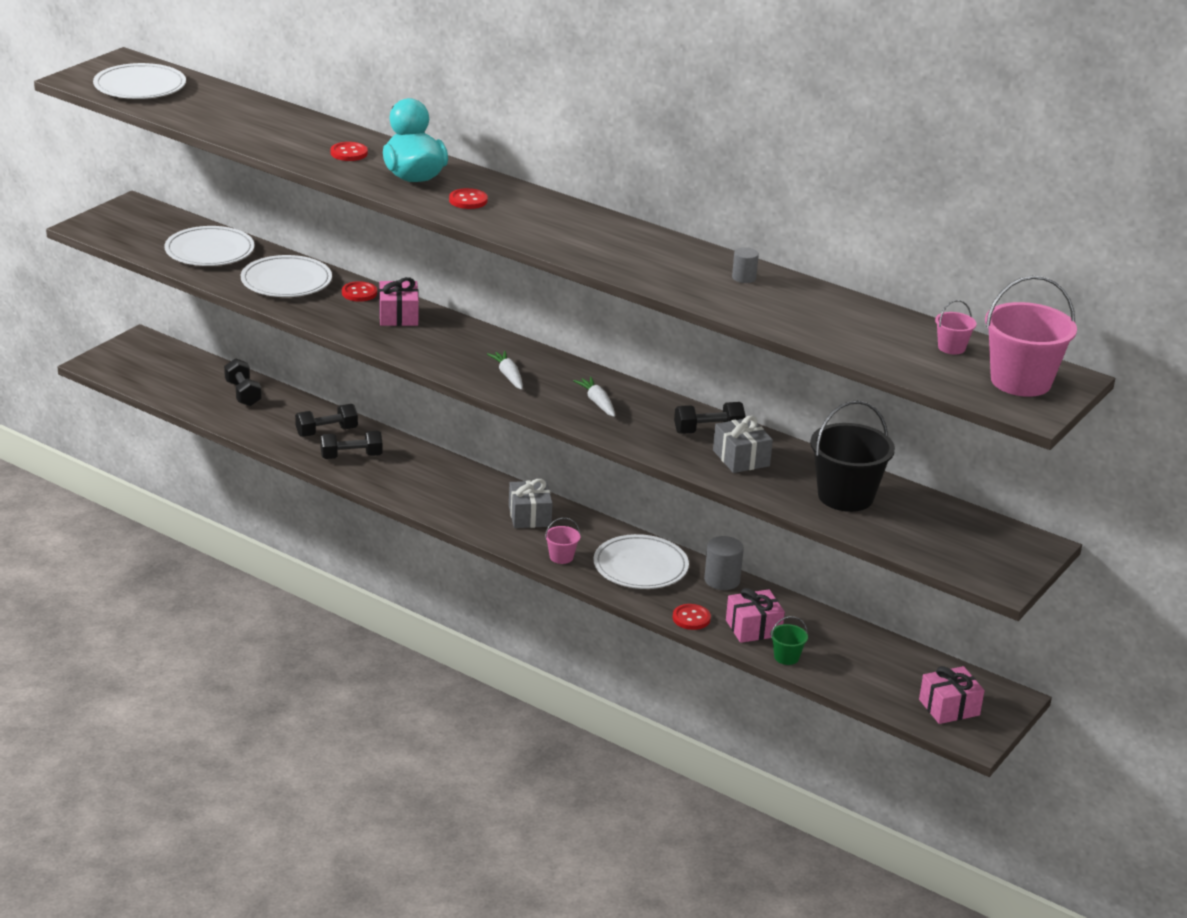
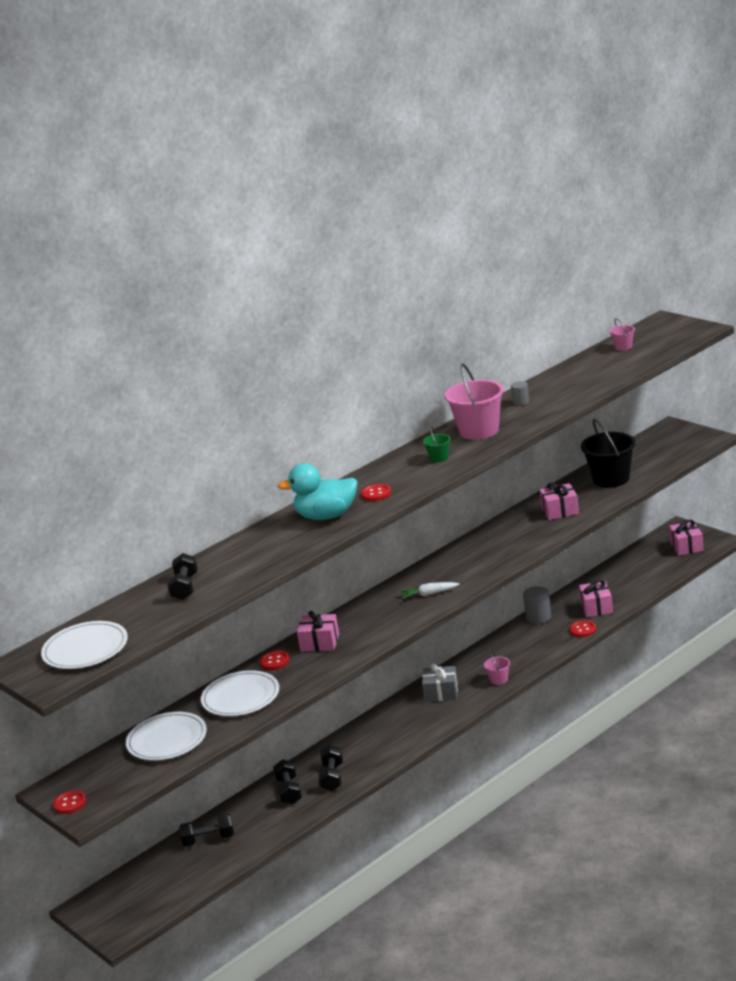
camera: 70 degrees left, 5 degrees down
red button [330,142,368,161] -> red button moved to [53,790,86,814]
white carrot [573,377,615,417] -> none
white plate [594,534,689,589] -> none
black dumbbell [674,402,746,434] -> black dumbbell moved to [167,553,198,600]
grey gift [713,415,773,473] -> pink gift [539,482,579,520]
green bucket [771,616,808,665] -> green bucket moved to [423,427,451,463]
pink bucket [985,275,1077,397] -> pink bucket moved to [445,363,504,440]

